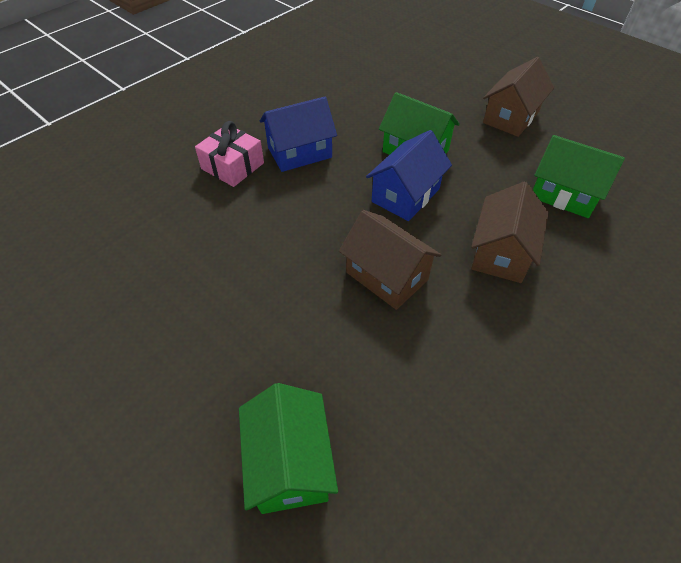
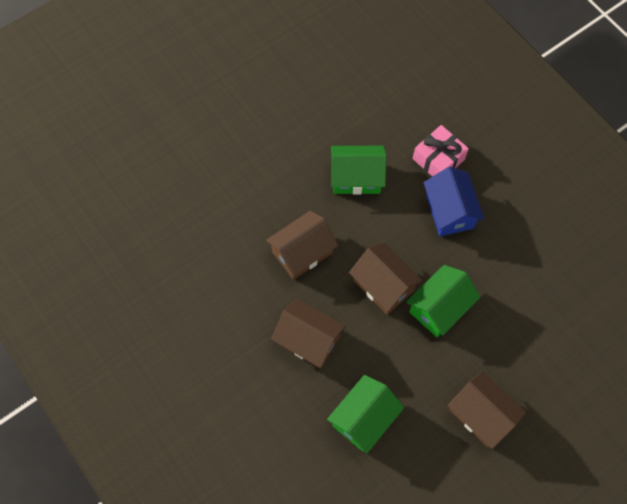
camera: 100 degrees right, 15 degrees up
green house [239,383,338,514] -> green house moved to [331,146,386,195]
blue house [366,130,452,221] -> brown house [349,242,422,315]

